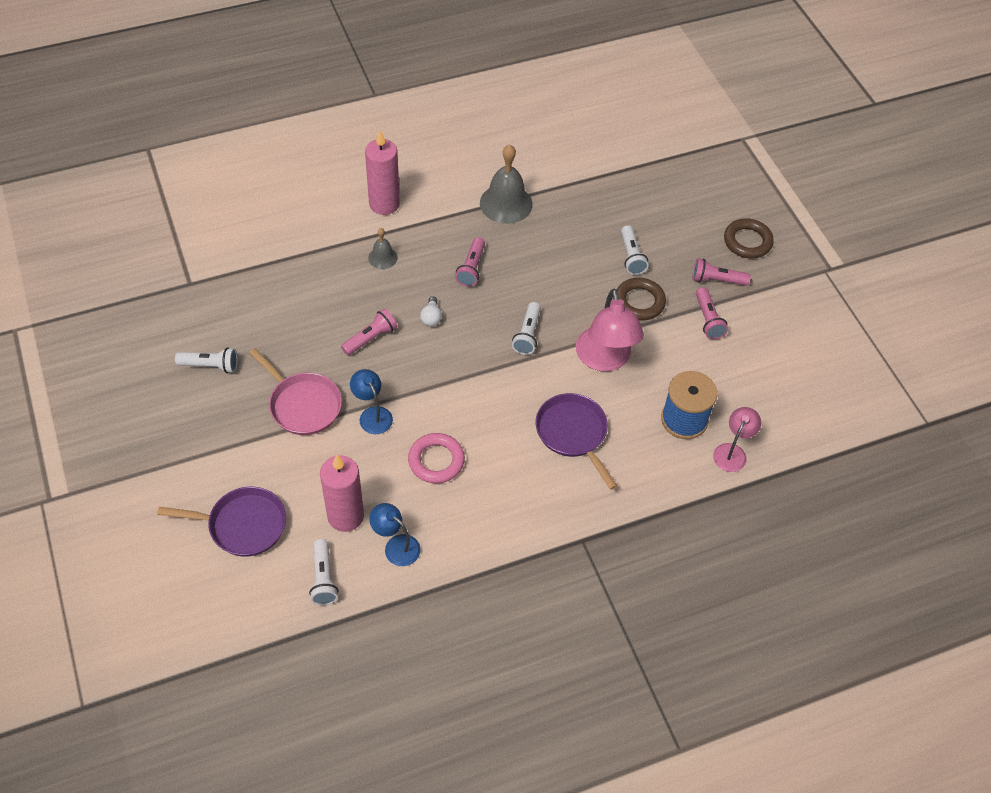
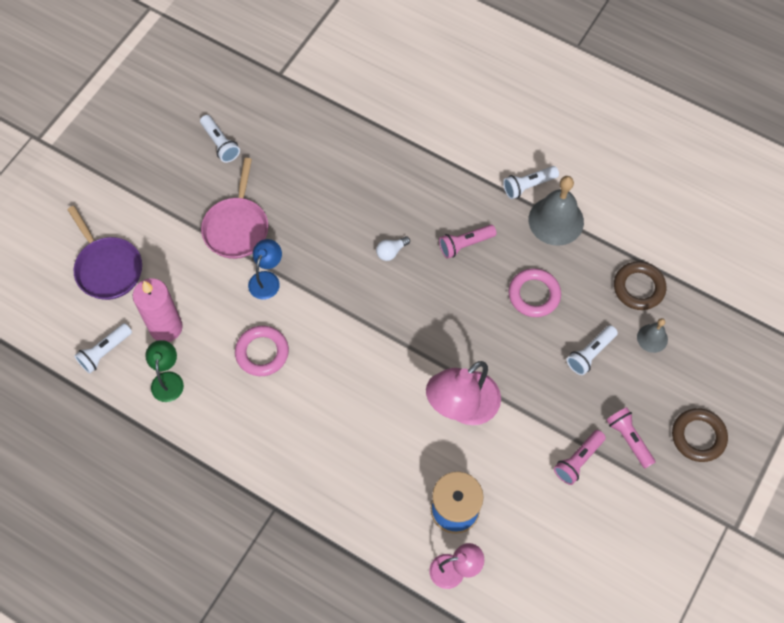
camera: 55 degrees right, 10 degrees up
pink flashlight [341,309,397,355] -> none
pink candle [365,130,400,215] -> none
grey bell [368,228,398,269] -> grey bell moved to [637,318,668,353]
blue lamp [369,503,421,566] -> green lamp [145,340,184,402]
white flashlight [512,302,541,355] -> white flashlight moved to [503,166,559,199]
purple pan [535,393,617,490] -> none
brown ring [617,278,666,320] -> brown ring moved to [614,261,666,310]
none -> pink ring [508,268,561,317]

